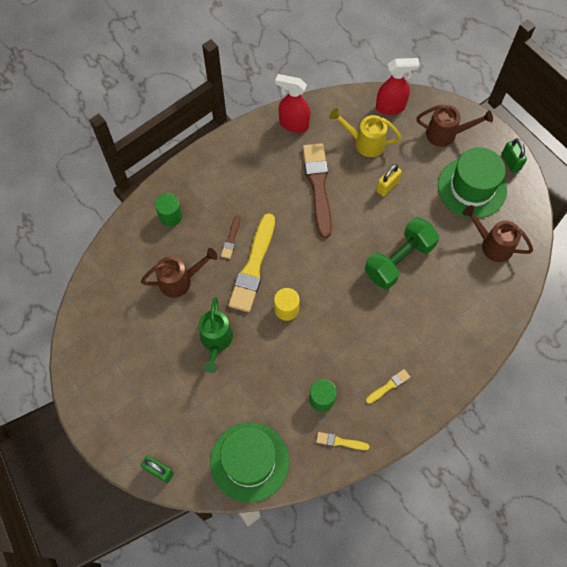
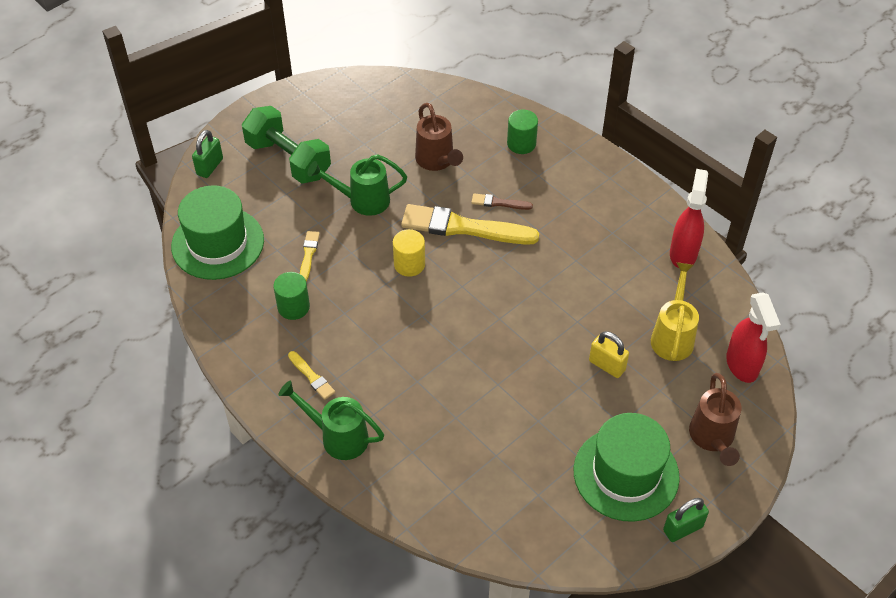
camera: 85 degrees right, 15 degrees down
brown brush [303,143,332,238] -> none
yellow brush [316,432,369,450] -> yellow brush moved to [300,231,320,281]
green dumbbell [365,217,439,289] -> green dumbbell moved to [242,106,331,184]
brown watering can [463,205,533,262] -> none
none -> green watering can [278,380,384,460]

